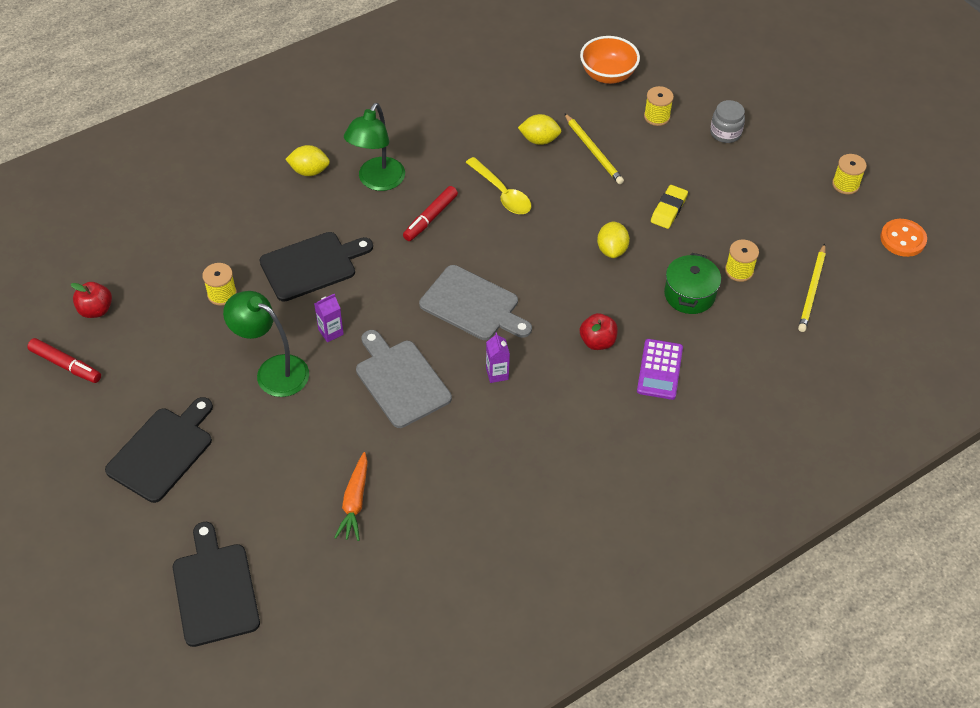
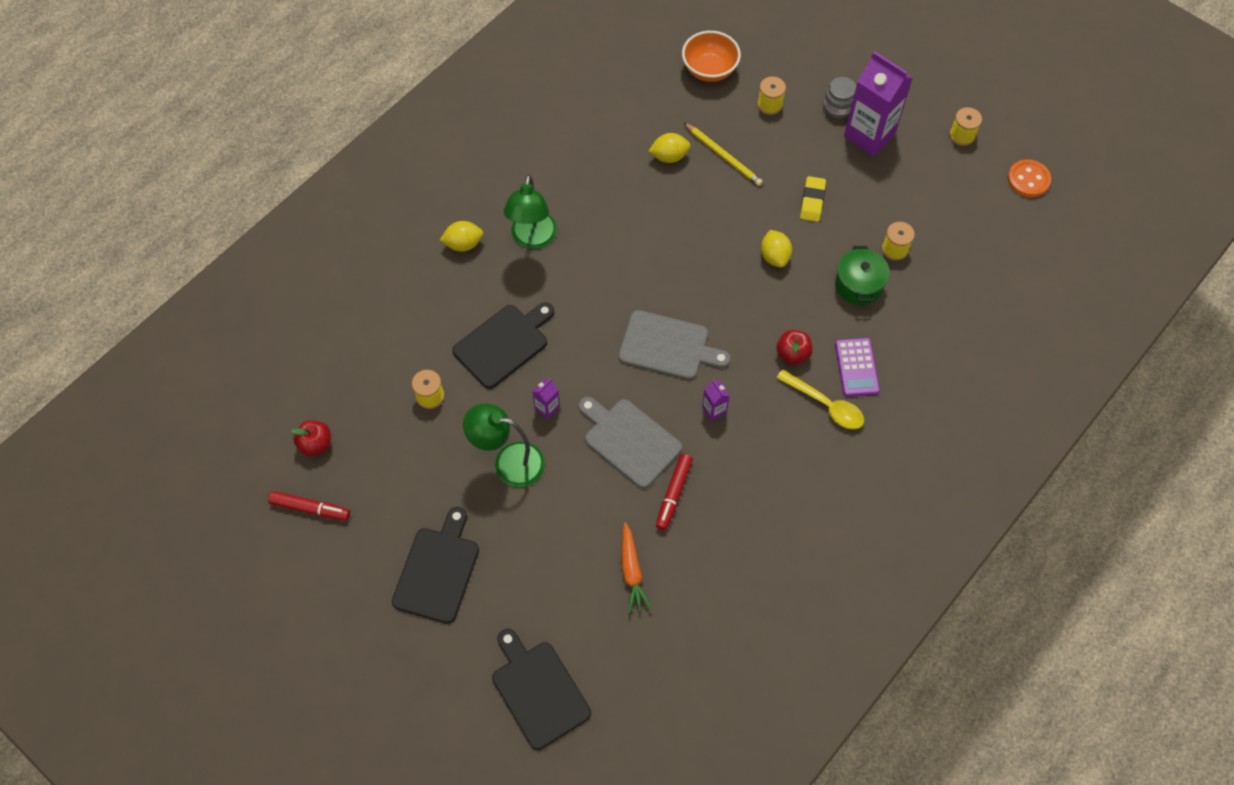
camera: 15 degrees left, 10 degrees up
red marker [403,186,458,241] -> red marker moved to [656,454,693,531]
yellow spoon [466,157,531,214] -> yellow spoon moved to [776,369,864,429]
yellow pencil [798,244,826,332] -> none
none -> purple carton [844,51,913,156]

